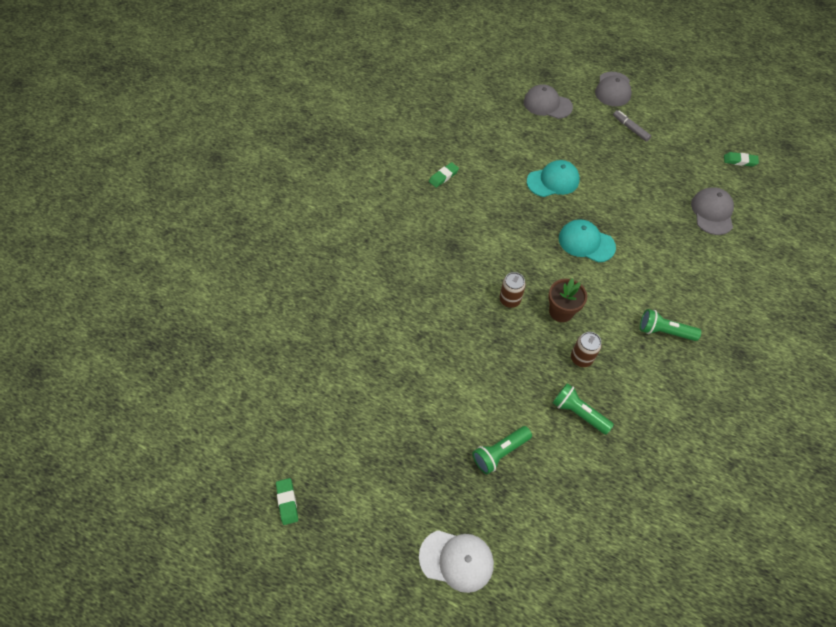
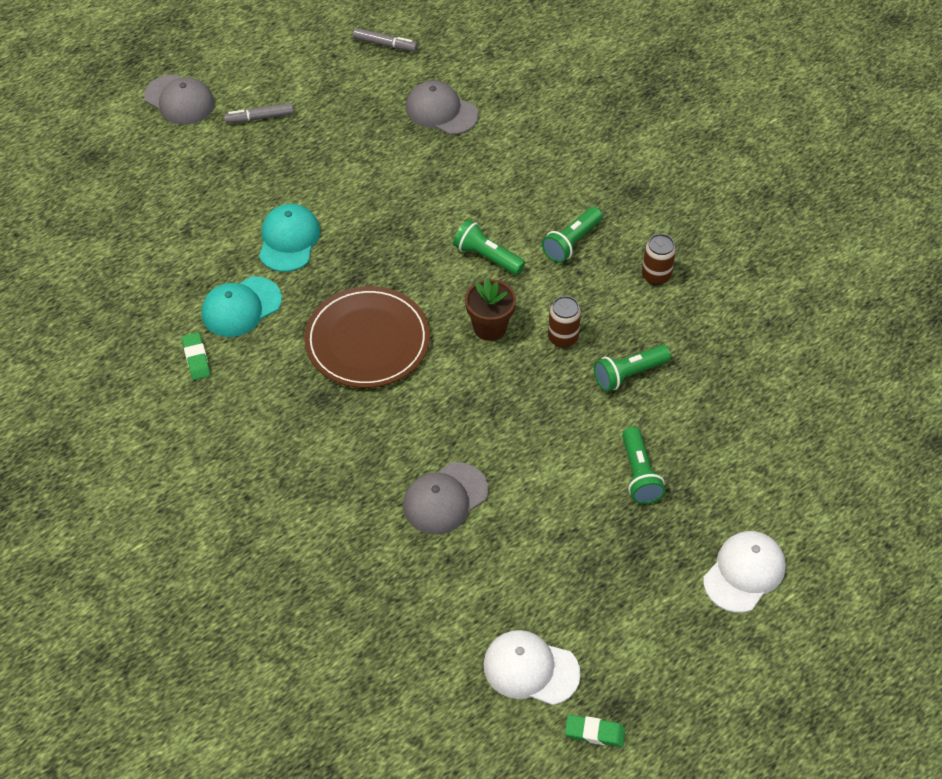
camera: 65 degrees left, 5 degrees down
brown can [499,272,526,308] -> brown can moved to [642,234,676,285]
grey cap [524,84,573,119] -> grey cap moved to [403,462,488,535]
turquoise cap [559,219,616,262] -> turquoise cap moved to [201,277,282,337]
green eraser [724,152,759,167] -> grey marker [353,28,417,52]
none -> brown plate [304,286,430,388]
none -> green flashlight [453,220,525,275]
none -> white cap [483,630,581,705]

